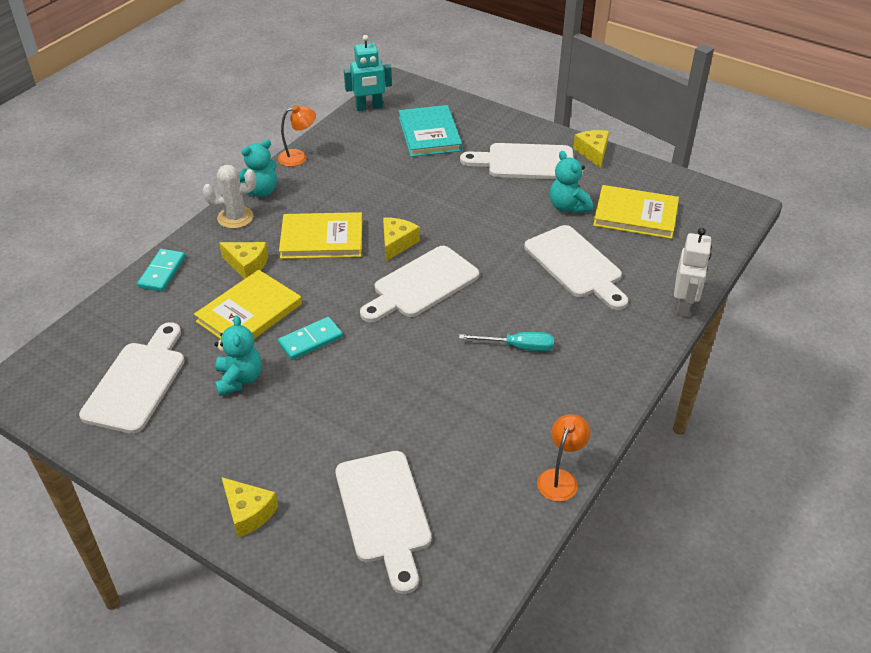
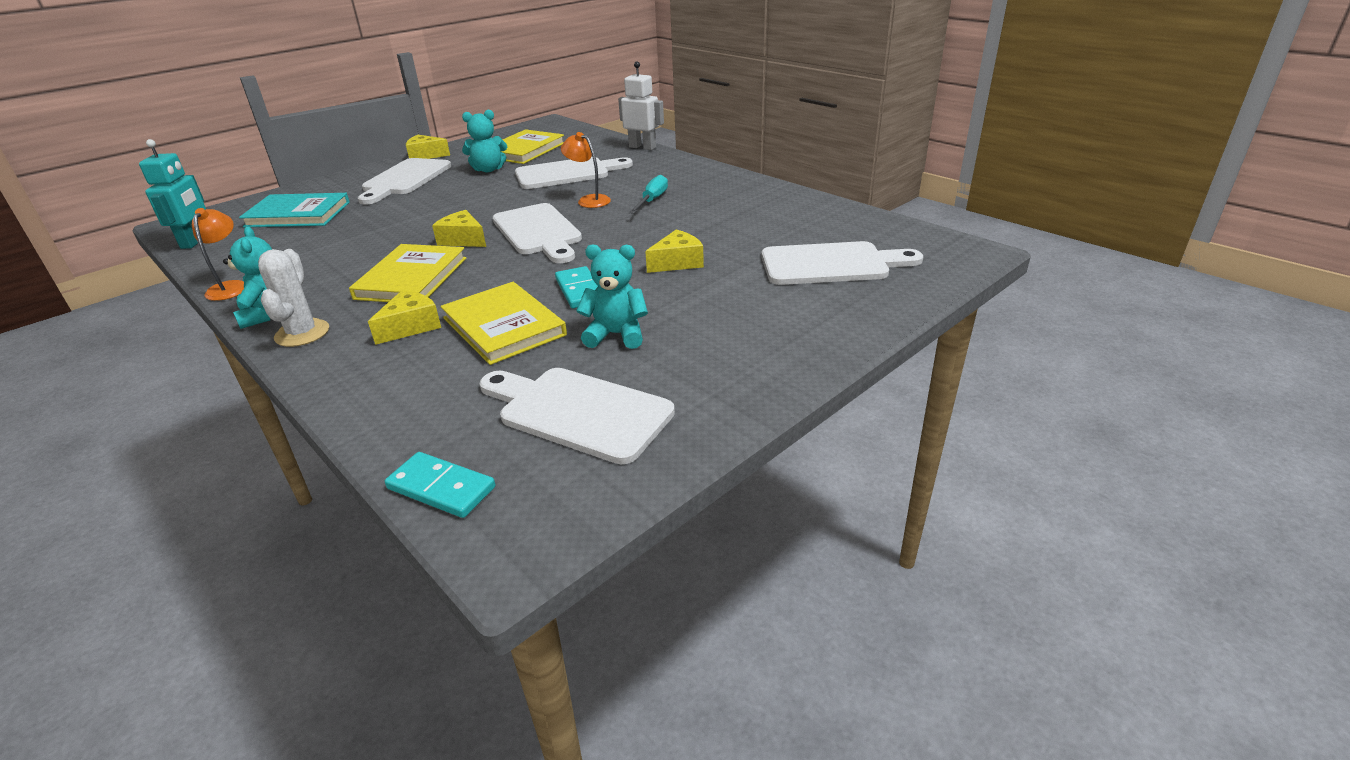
camera: 75 degrees left, 10 degrees down
turquoise domino [137,249,185,292] -> turquoise domino moved to [385,452,495,518]
yellow cheese [221,477,278,538] -> yellow cheese moved to [645,230,704,273]
orange lamp [537,414,590,502] -> orange lamp moved to [561,132,611,208]

